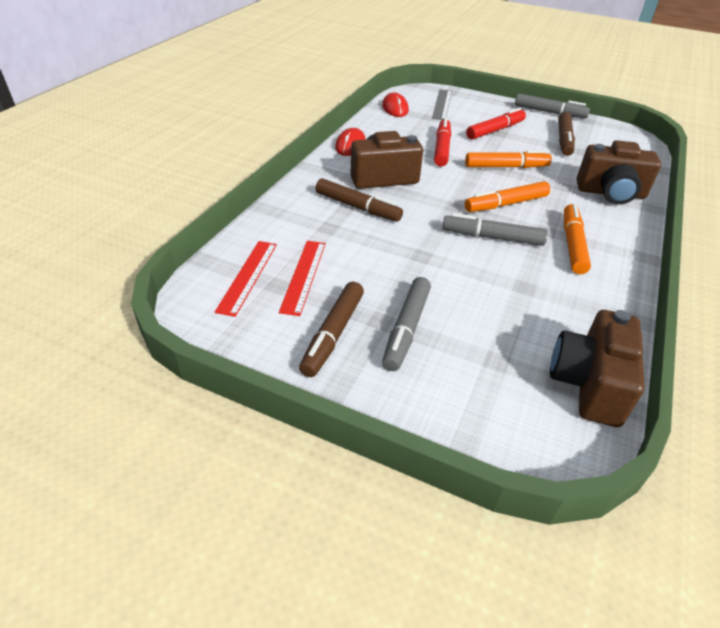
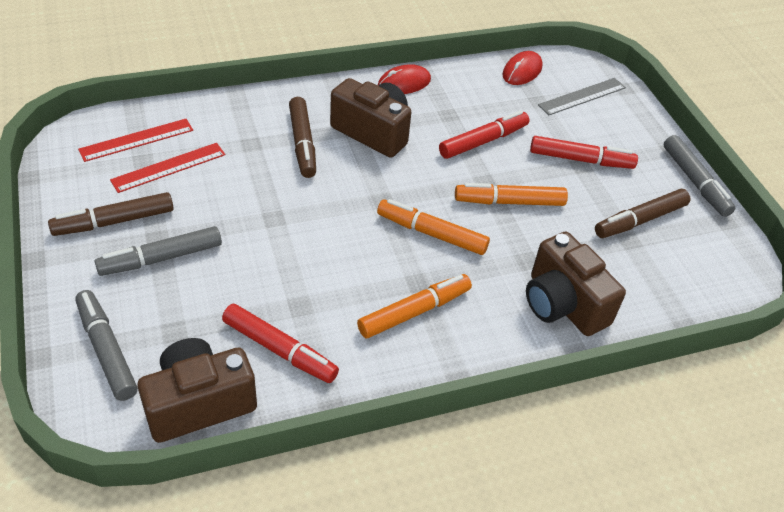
camera: 45 degrees right, 5 degrees up
grey marker [443,213,548,246] -> grey marker moved to [75,290,138,401]
orange marker [465,150,552,168] -> orange marker turned 135 degrees clockwise [455,183,568,206]
none -> red marker [222,304,339,383]

